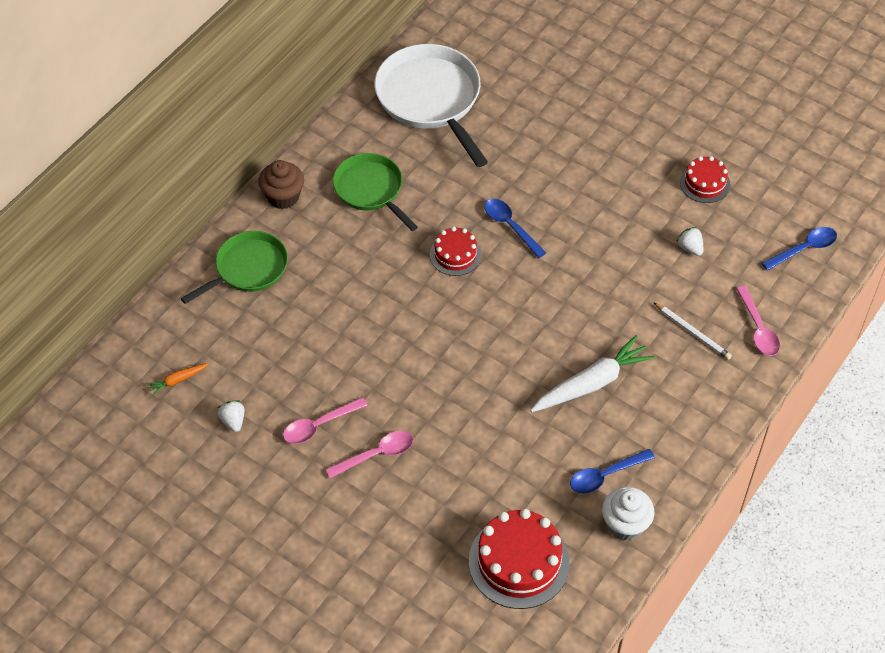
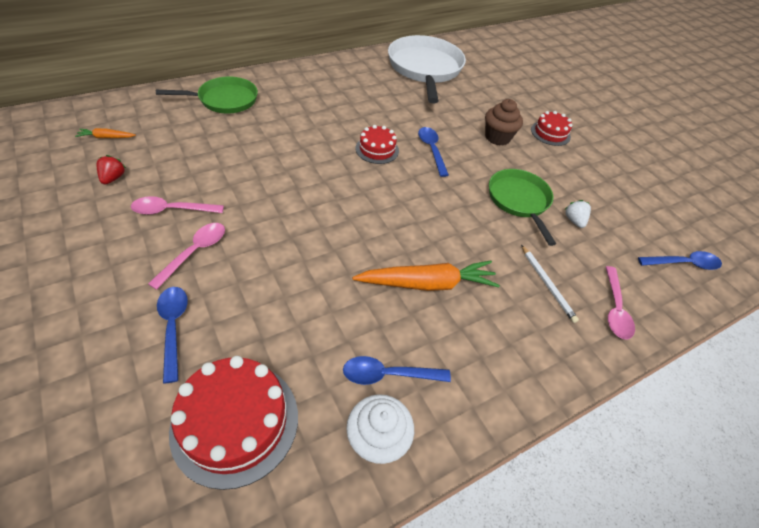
camera: 20 degrees right, 5 degrees down
white strawberry [218,400,245,432] -> red strawberry [97,155,126,185]
brown cupcake [258,160,304,209] -> brown cupcake moved to [485,99,523,146]
pink spoon [326,431,413,479] -> pink spoon turned 60 degrees counterclockwise [148,223,225,290]
green pan [333,153,418,231] -> green pan moved to [489,169,556,246]
white carrot [530,336,655,412] -> orange carrot [352,261,500,291]
red cake [680,156,730,203] -> red cake moved to [531,111,572,146]
none -> blue spoon [157,287,188,383]

